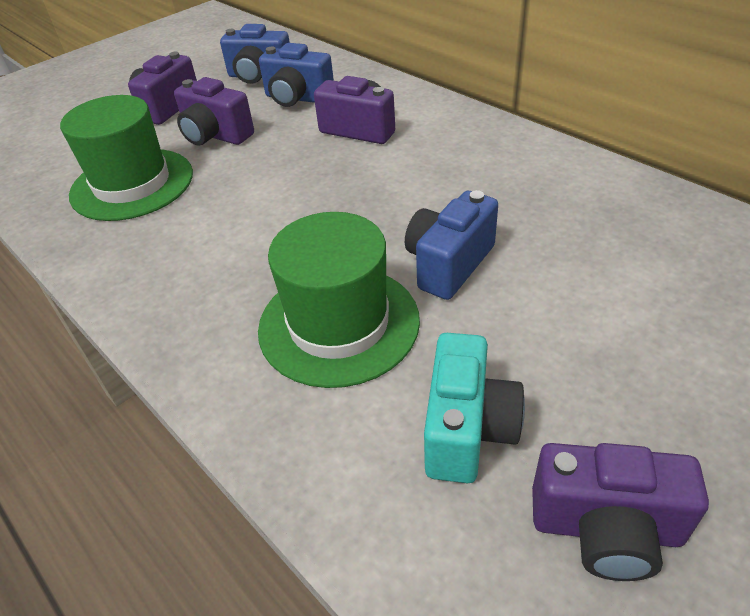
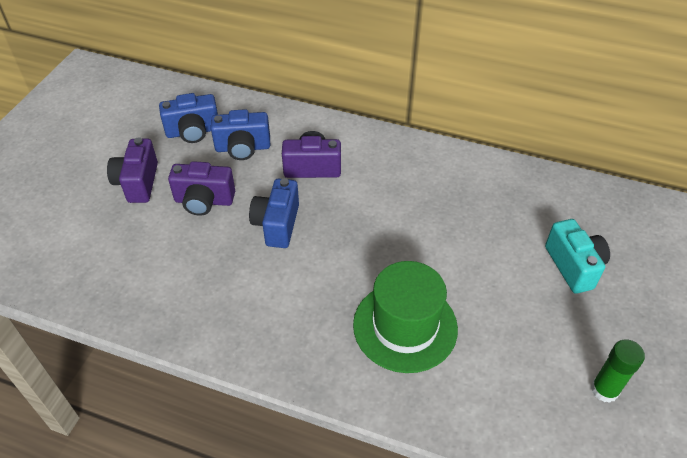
camera: 30 degrees left, 5 degrees up
green hat [60,95,193,221] -> none
blue camera [405,190,498,300] -> blue camera moved to [249,178,299,248]
turquoise camera [424,333,525,484] -> turquoise camera moved to [545,219,610,294]
purple camera [532,443,709,581] -> green glue stick [591,339,645,403]

